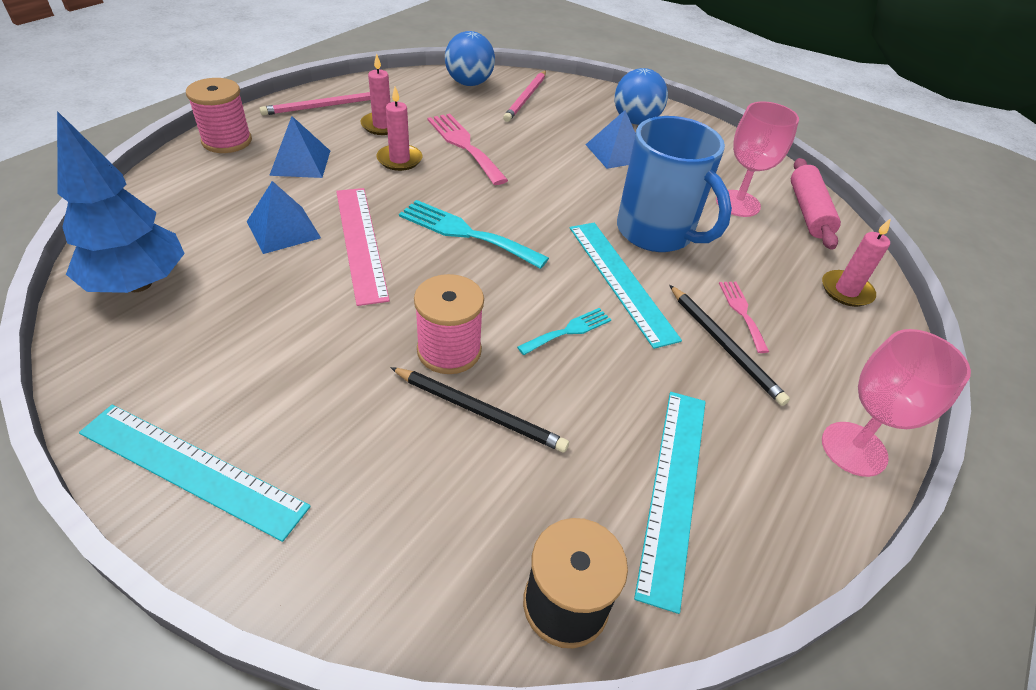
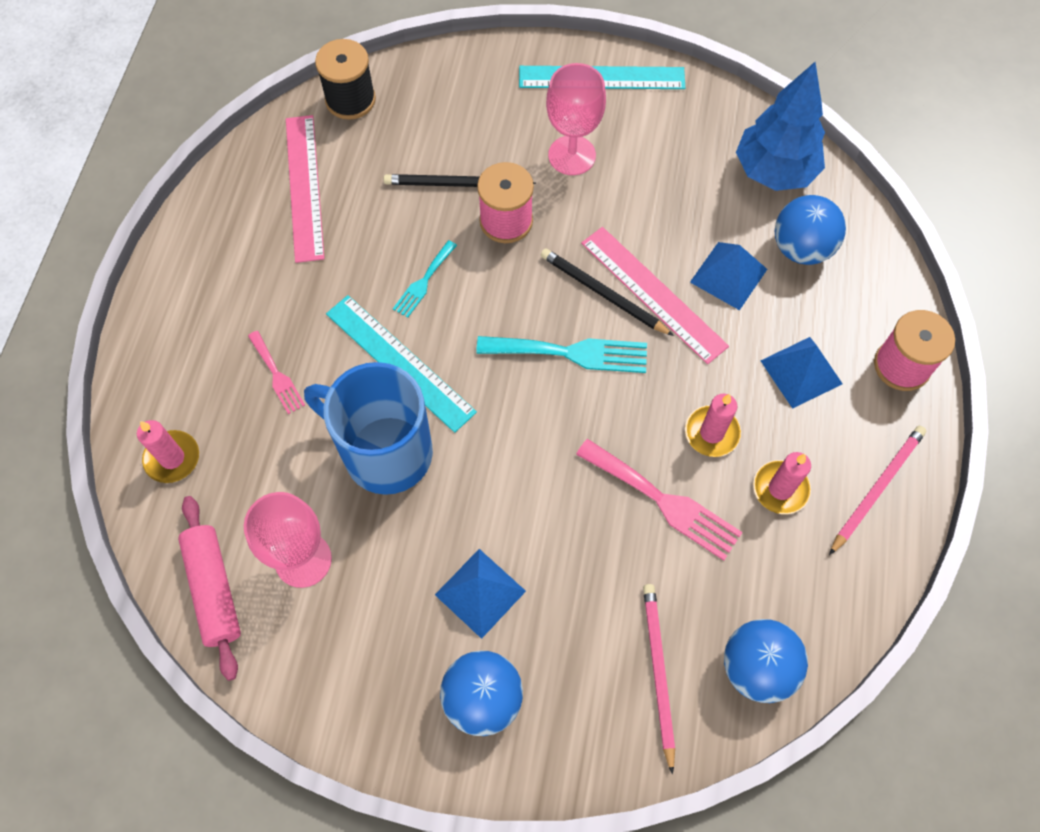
camera: 160 degrees right, 20 degrees up
turquoise ruler [634,392,706,614] -> pink ruler [286,115,325,263]
black pencil [670,285,790,406] -> black pencil moved to [541,248,674,336]
pink goblet [822,329,971,477] -> pink goblet moved to [546,63,606,175]
none -> blue ball [775,195,846,265]

